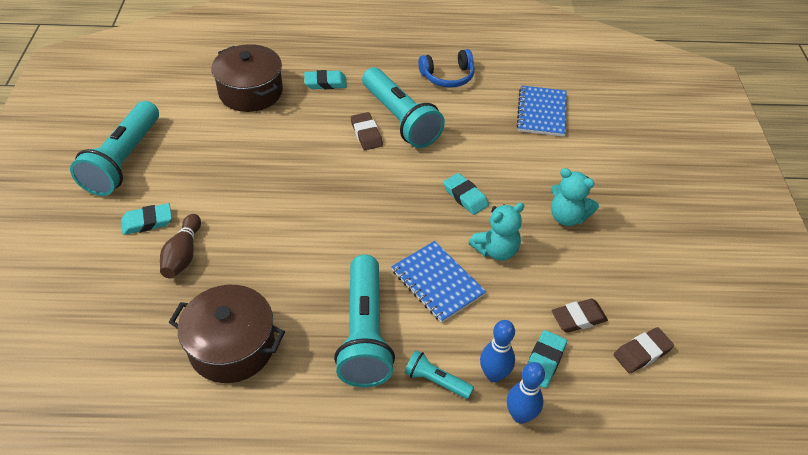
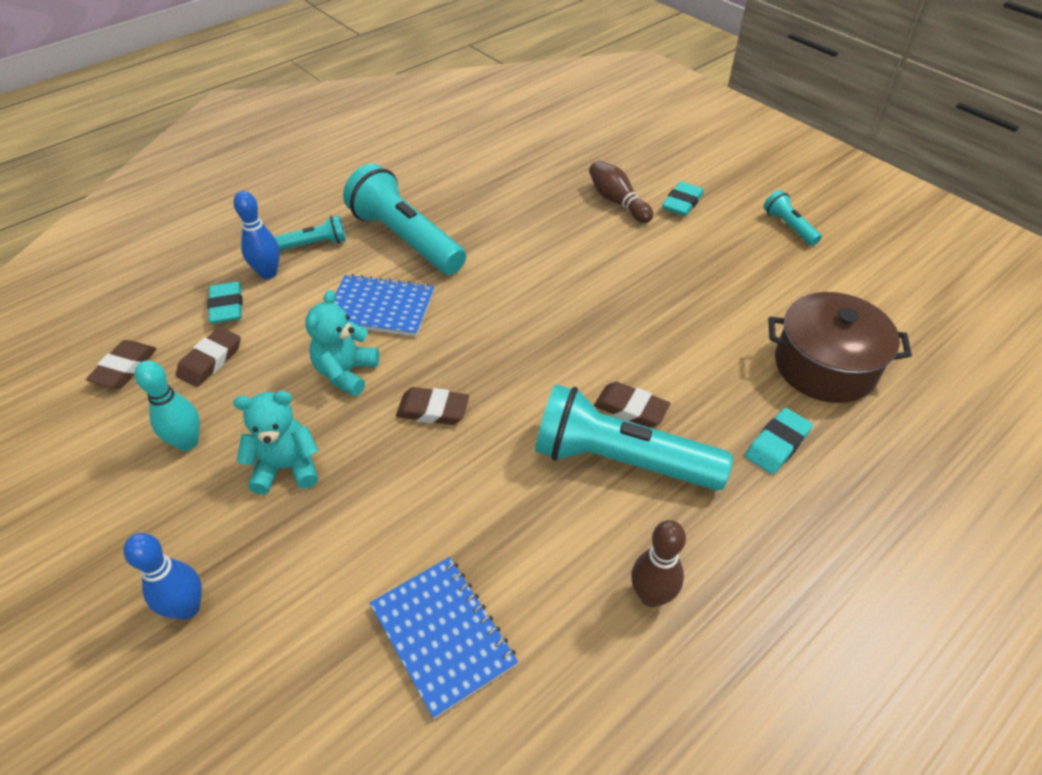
camera: 140 degrees right, 0 degrees up
turquoise flashlight [70,101,159,196] -> turquoise flashlight [764,190,822,246], size x0.47
brown pot [169,285,285,383] -> none
blue headphones [418,49,475,88] -> brown bowling pin [631,520,686,607]
turquoise eraser [443,173,489,215] -> brown eraser [396,387,469,425]
blue bowling pin [507,362,545,424] -> blue bowling pin moved to [123,533,202,620]
none -> turquoise bowling pin [134,360,200,451]

